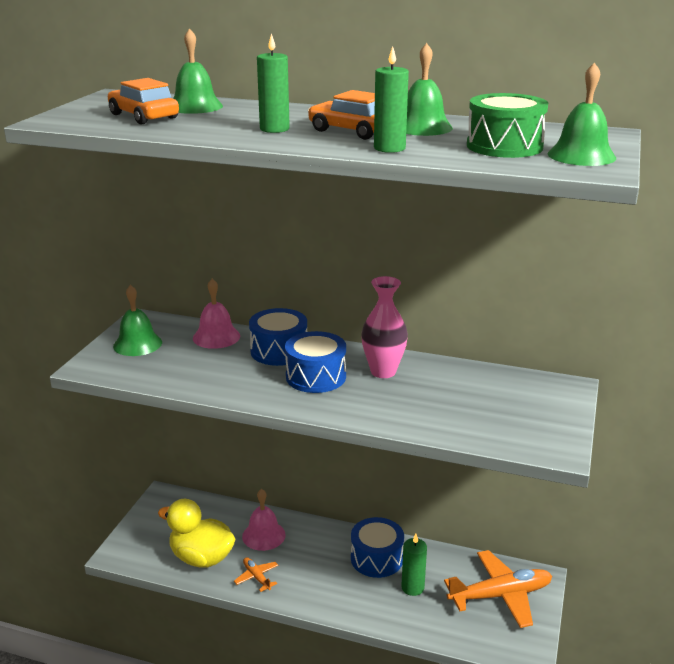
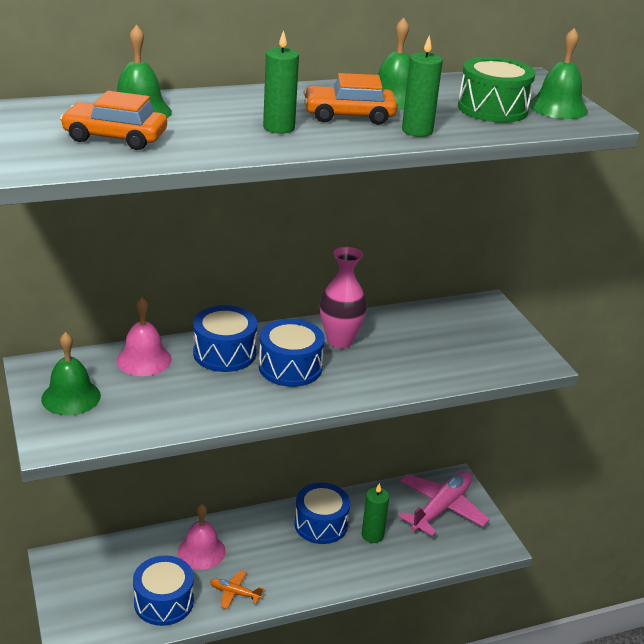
camera: 40 degrees left, 5 degrees up
yellow duck [158,499,235,568] -> blue drum [133,555,194,626]
orange plane [444,550,552,628] -> pink plane [399,471,490,536]

